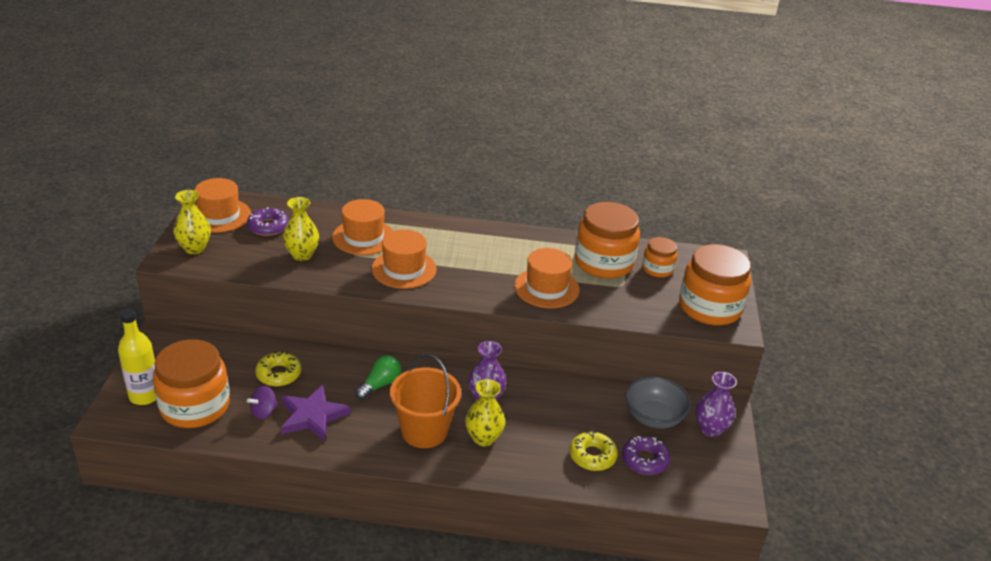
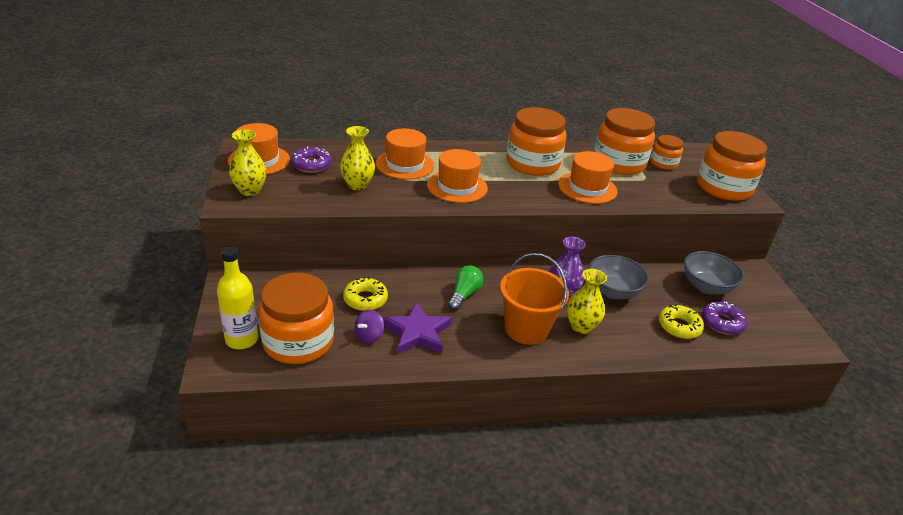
camera: 15 degrees left, 0 degrees up
purple vase [695,372,737,437] -> none
none -> orange jar [506,107,566,176]
none -> grey bowl [588,255,649,299]

